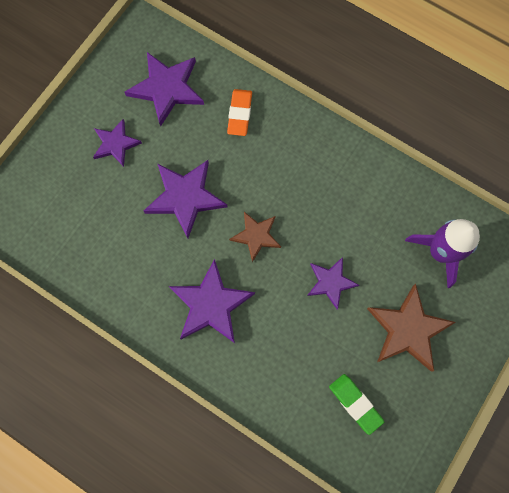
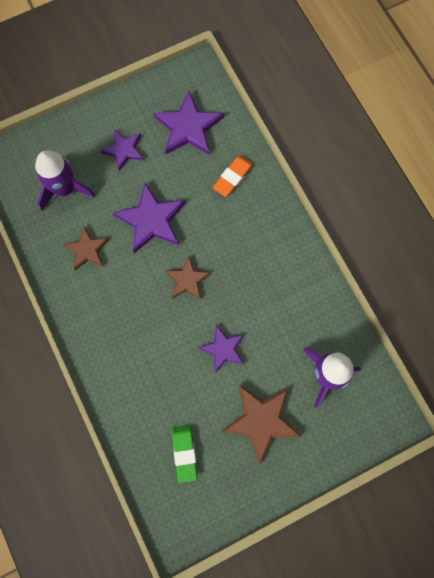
camera: 30 degrees right, 0 degrees up
purple star [169,259,255,343] -> none
none -> purple rocket [35,150,95,211]
none -> brown star [63,227,109,270]

